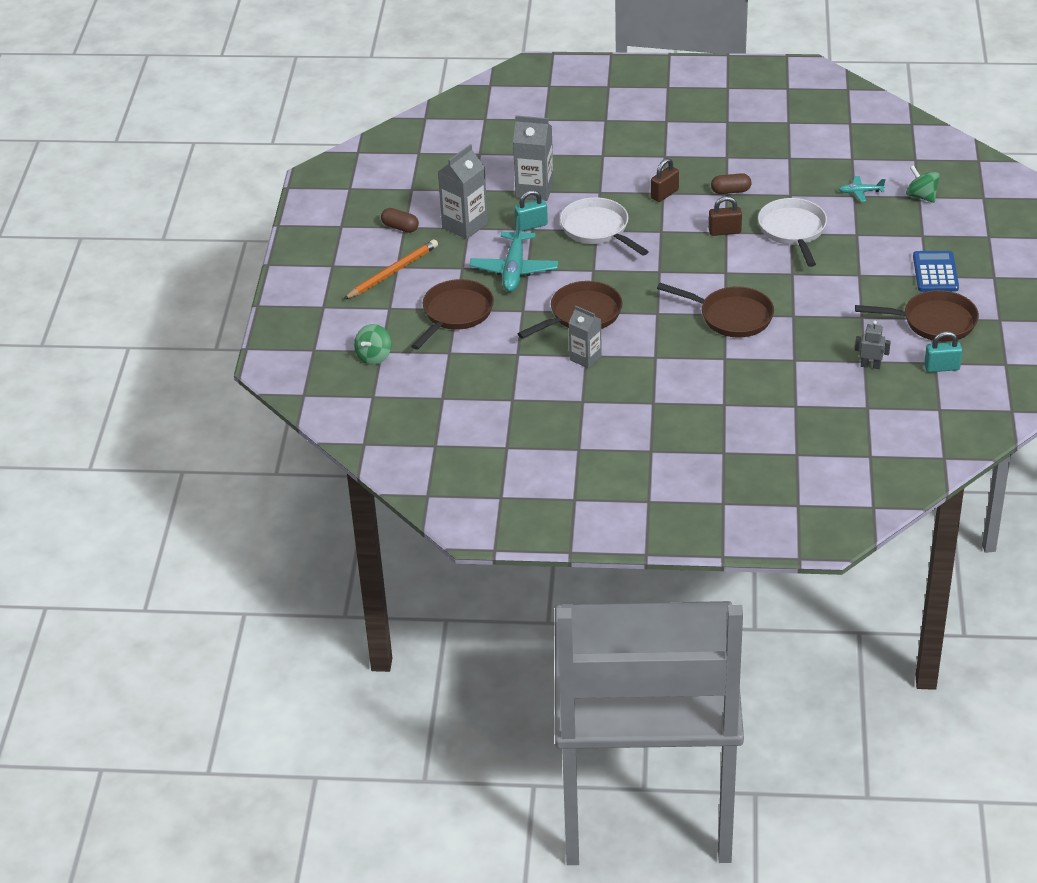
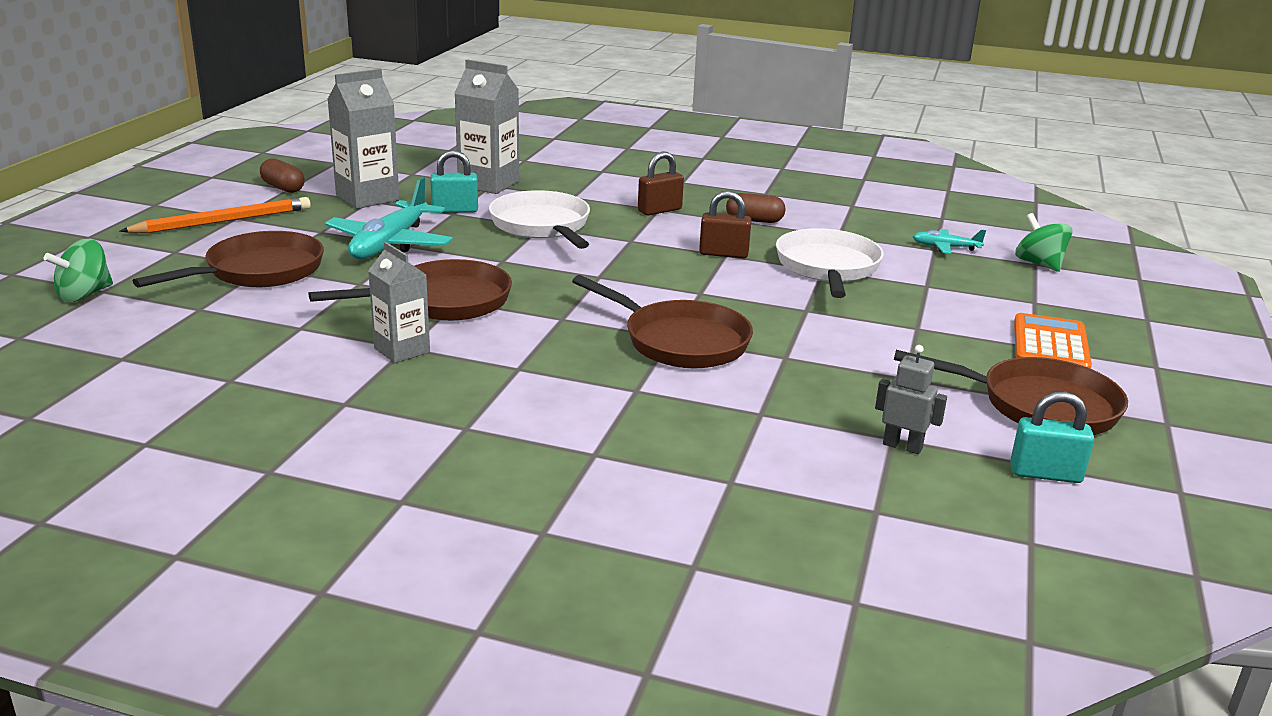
camera: 10 degrees right, 15 degrees down
blue calculator [913,251,959,292] -> orange calculator [1014,313,1092,369]

